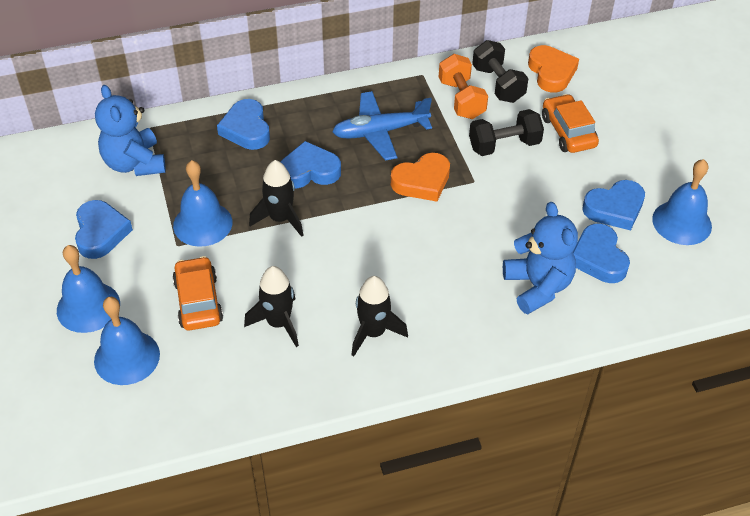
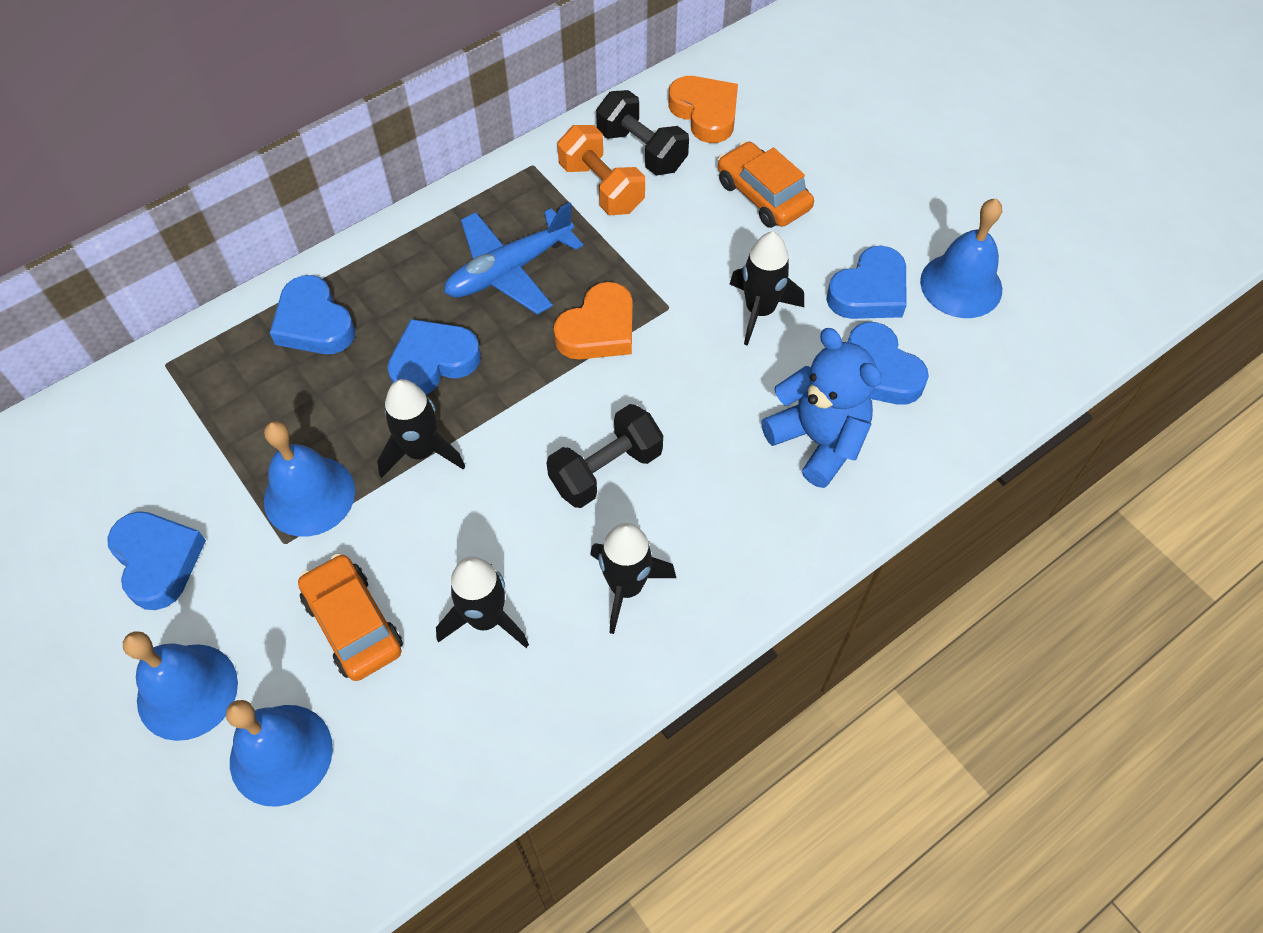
camera: 20 degrees left, 10 degrees up
blue teddy bear [95,85,166,176] -> none
black dumbbell [469,109,544,156] -> black dumbbell moved to [547,404,663,508]
none -> black rocket [730,232,804,346]

